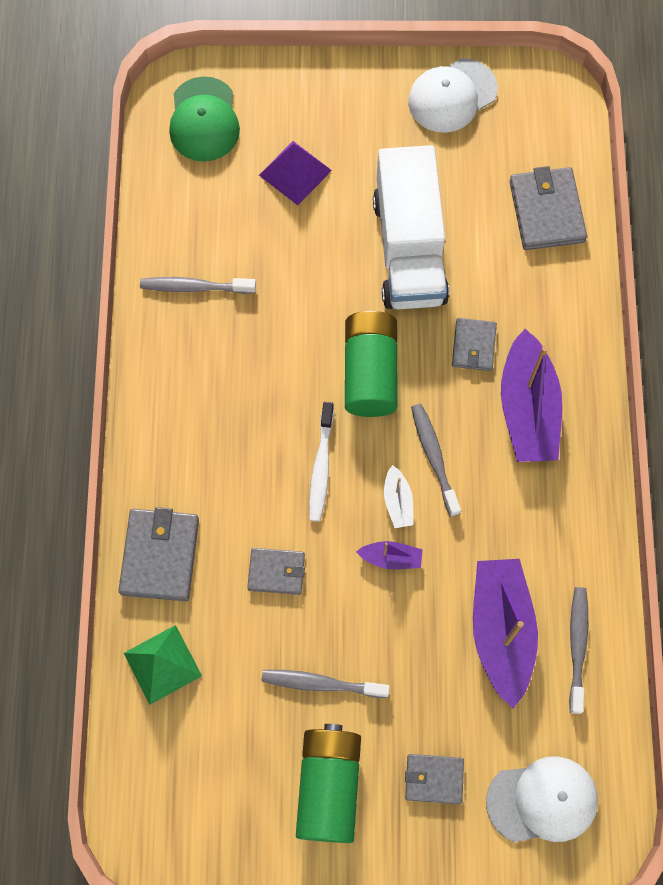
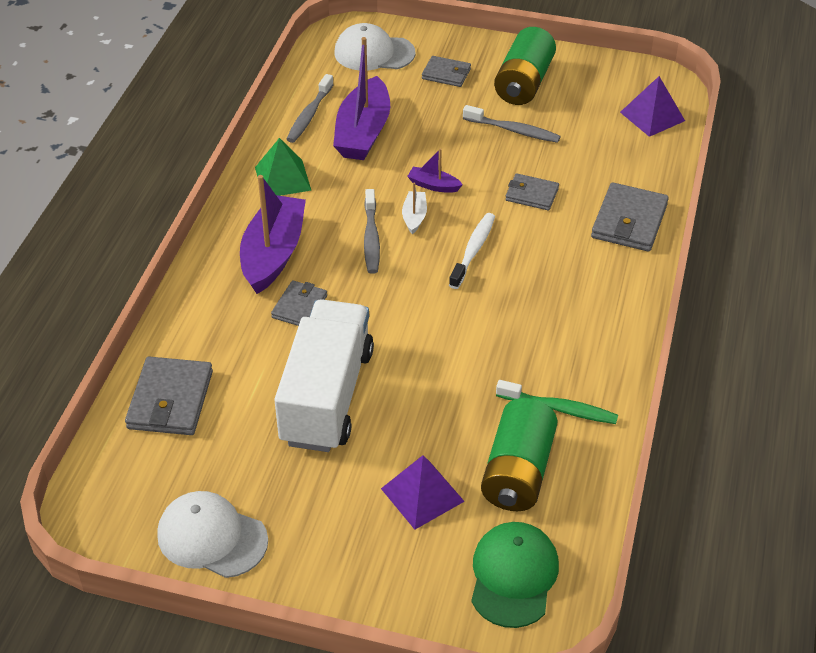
camera: 165 degrees left, 25 degrees down
green pyramid [124,625,202,705] -> green pyramid moved to [255,138,312,196]
grey toothbrush [140,277,256,294] -> green toothbrush [496,380,618,424]
green battery [345,311,398,417] -> green battery moved to [481,398,558,511]
white cap [408,59,498,133] -> white cap turned 135 degrees counterclockwise [157,491,268,578]
none -> purple pyramid [620,76,685,137]

